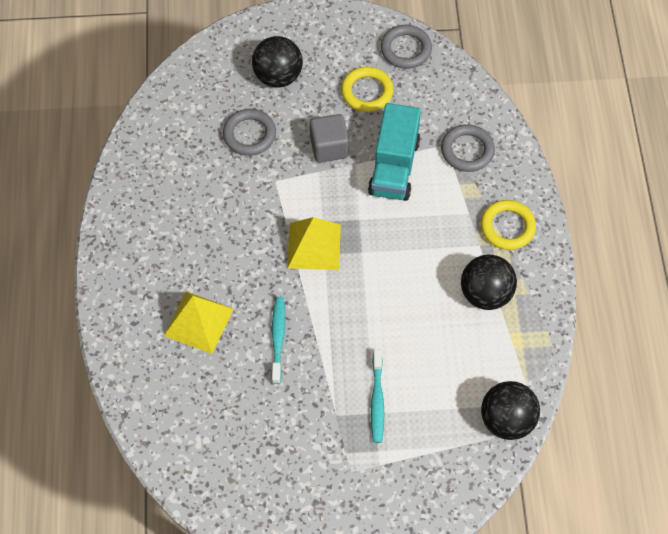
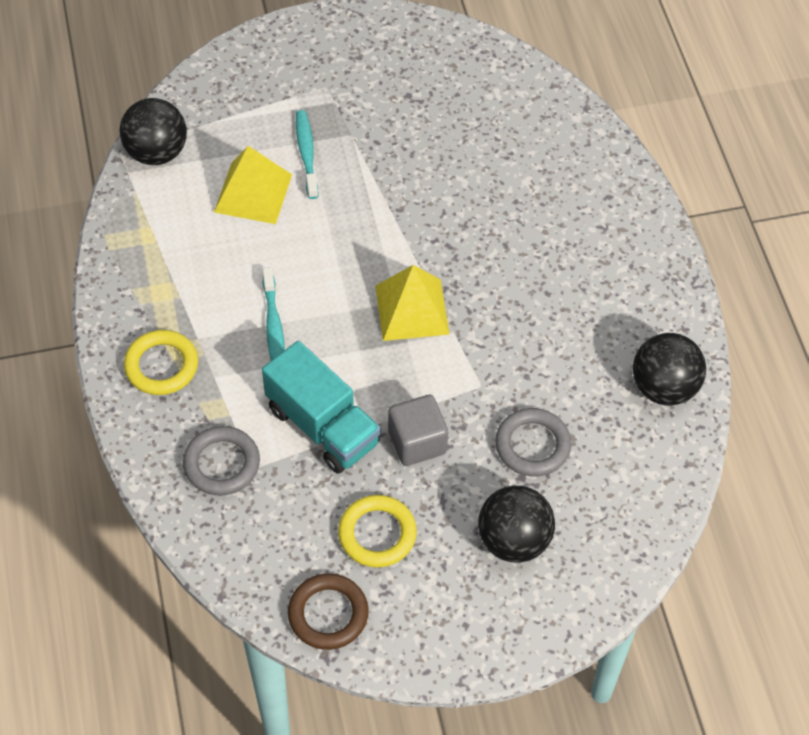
camera: 170 degrees right, 5 degrees down
yellow pyramid [164,291,234,354] -> yellow pyramid moved to [214,146,292,224]
turquoise toothbrush [271,297,285,384] -> turquoise toothbrush moved to [262,267,285,361]
turquoise truck [368,103,421,201] -> turquoise truck turned 135 degrees clockwise [262,341,381,474]
grey ring [381,25,432,69] -> brown ring [288,573,369,650]
black ball [461,254,517,310] -> black ball moved to [633,333,706,406]

